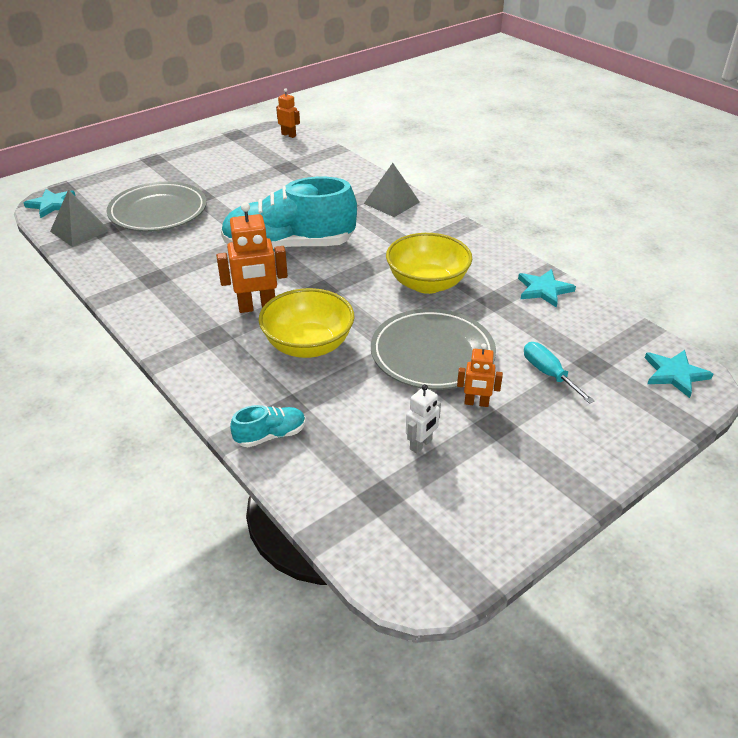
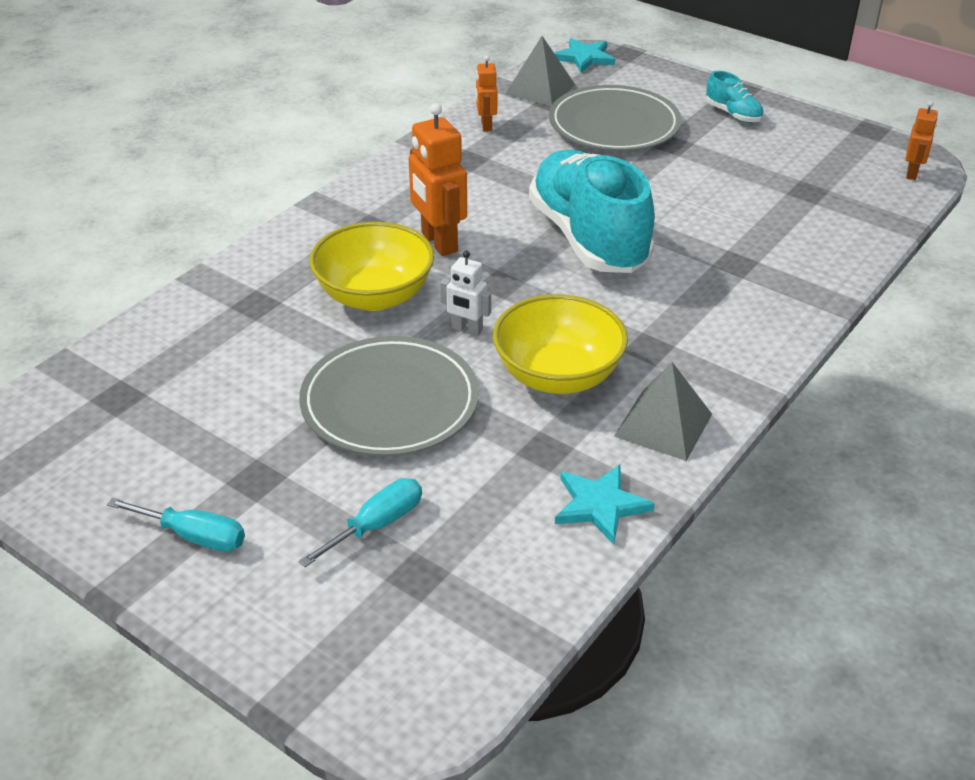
camera: 75 degrees right, 0 degrees up
turquoise shoe [230,405,306,447] -> turquoise shoe moved to [706,71,764,123]
grey pyramid [364,163,420,217] -> grey pyramid moved to [614,362,712,461]
white robot [406,384,441,453] -> white robot moved to [440,251,491,336]
orange robot [457,343,503,407] -> orange robot moved to [476,55,498,132]
turquoise star [645,350,713,398] -> none
none -> turquoise screwdriver [107,498,245,552]

